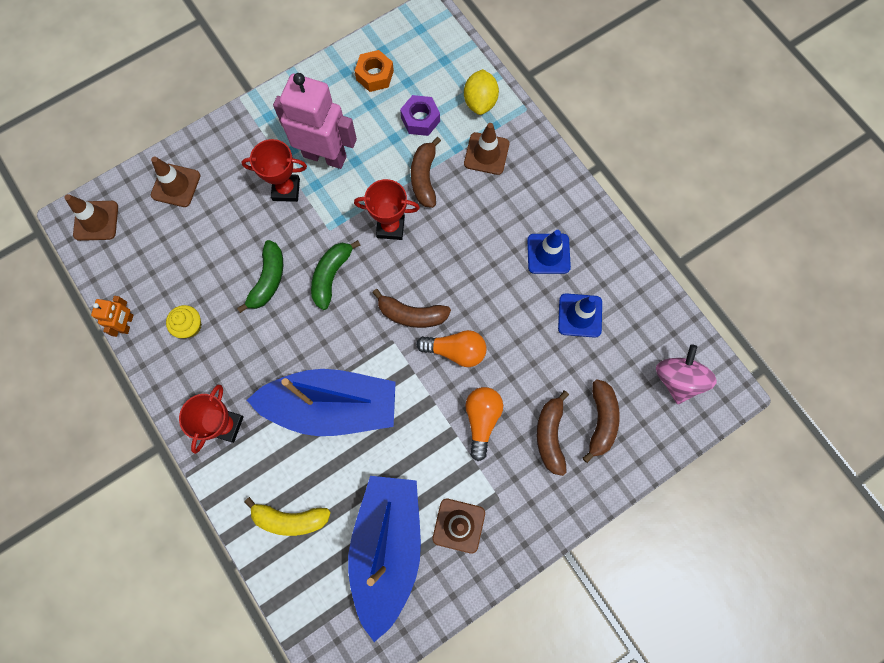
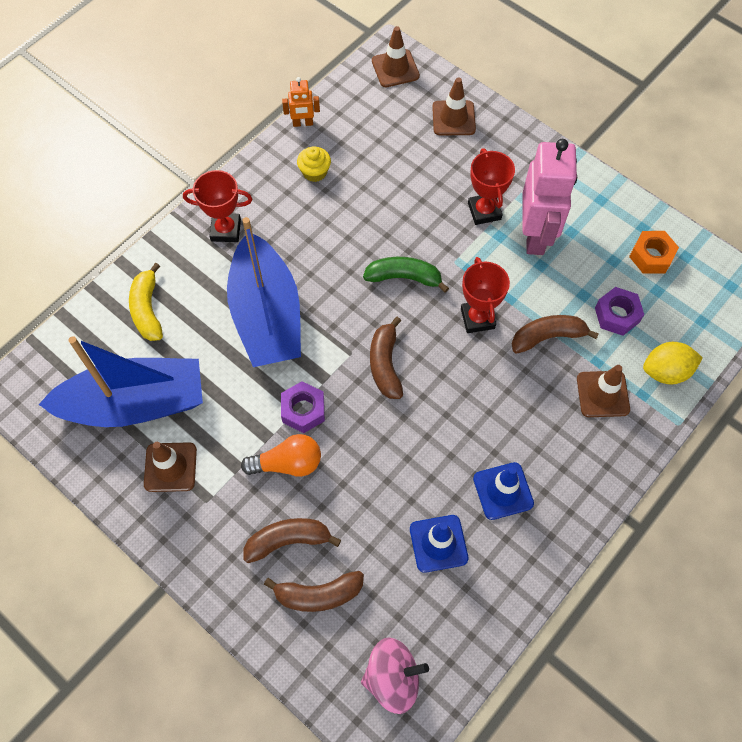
camera: 75 degrees right, 10 degrees down
green banana [237,240,283,313] -> none
orange light bulb [416,330,487,367] -> none
none -> purple nut [281,381,325,433]

